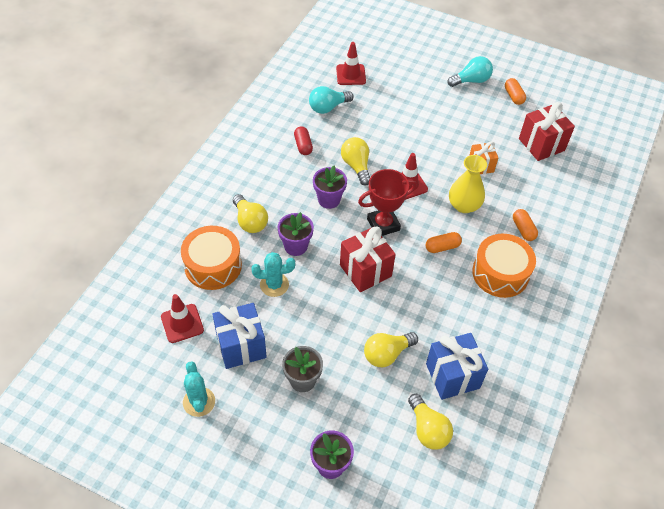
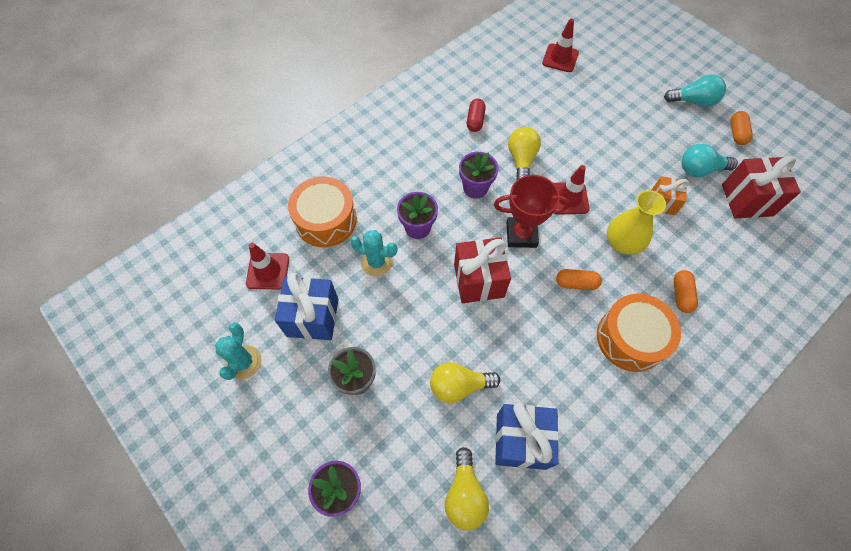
camera: 25 degrees right, 10 degrees up
yellow light bulb [233,194,268,233] -> none
turquoise light bulb [309,86,354,114] -> turquoise light bulb moved to [682,144,738,177]

